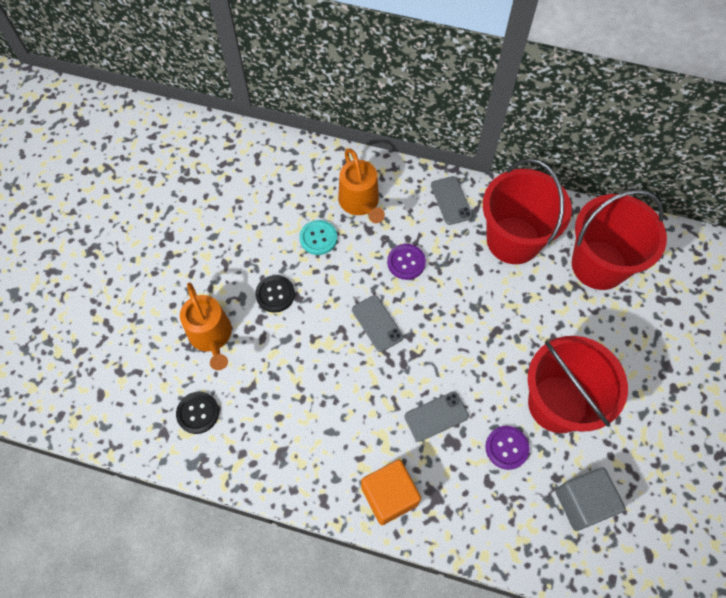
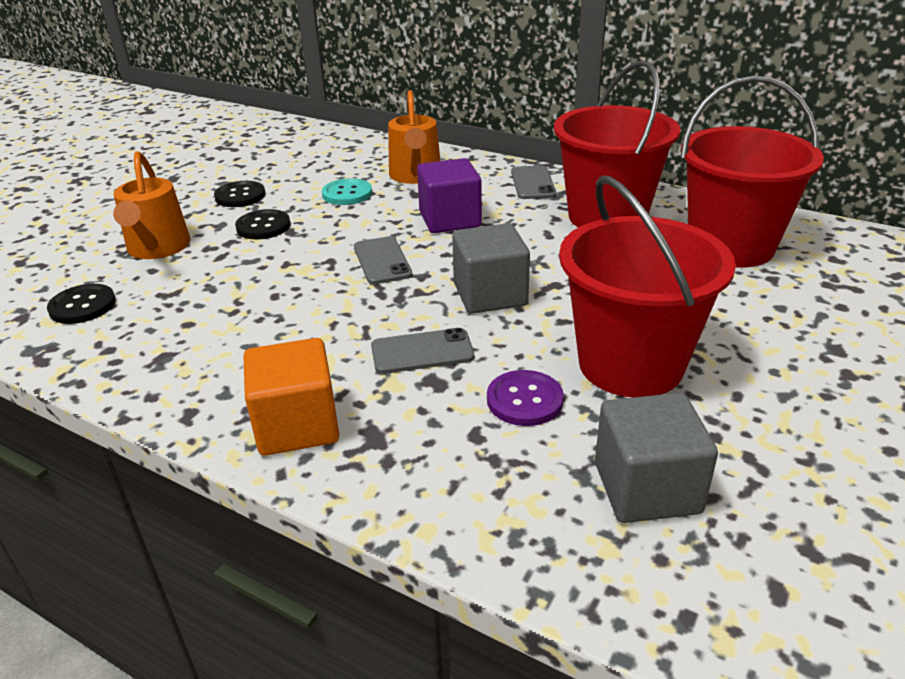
camera: 15 degrees right, 30 degrees down
purple button [387,244,426,280] -> purple cube [417,158,482,233]
none -> black button [214,181,266,207]
none -> grey cube [452,223,530,314]

